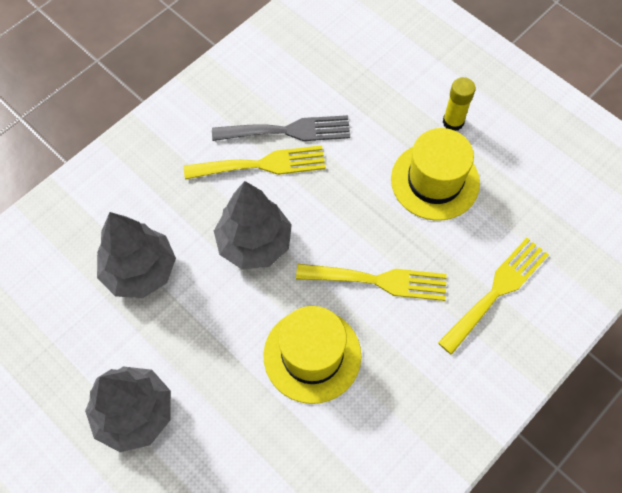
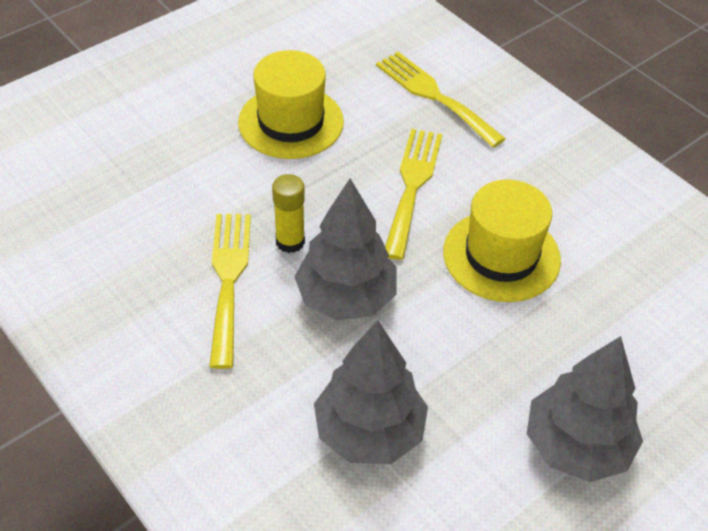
camera: 85 degrees left, 15 degrees down
grey fork [212,115,350,141] -> none
yellow glue stick [443,77,476,131] -> yellow glue stick moved to [272,174,305,253]

